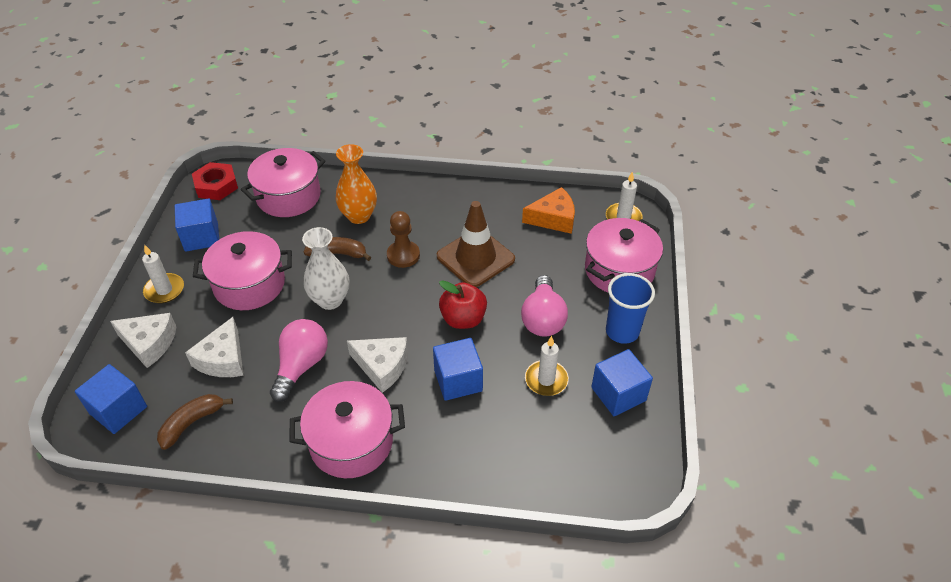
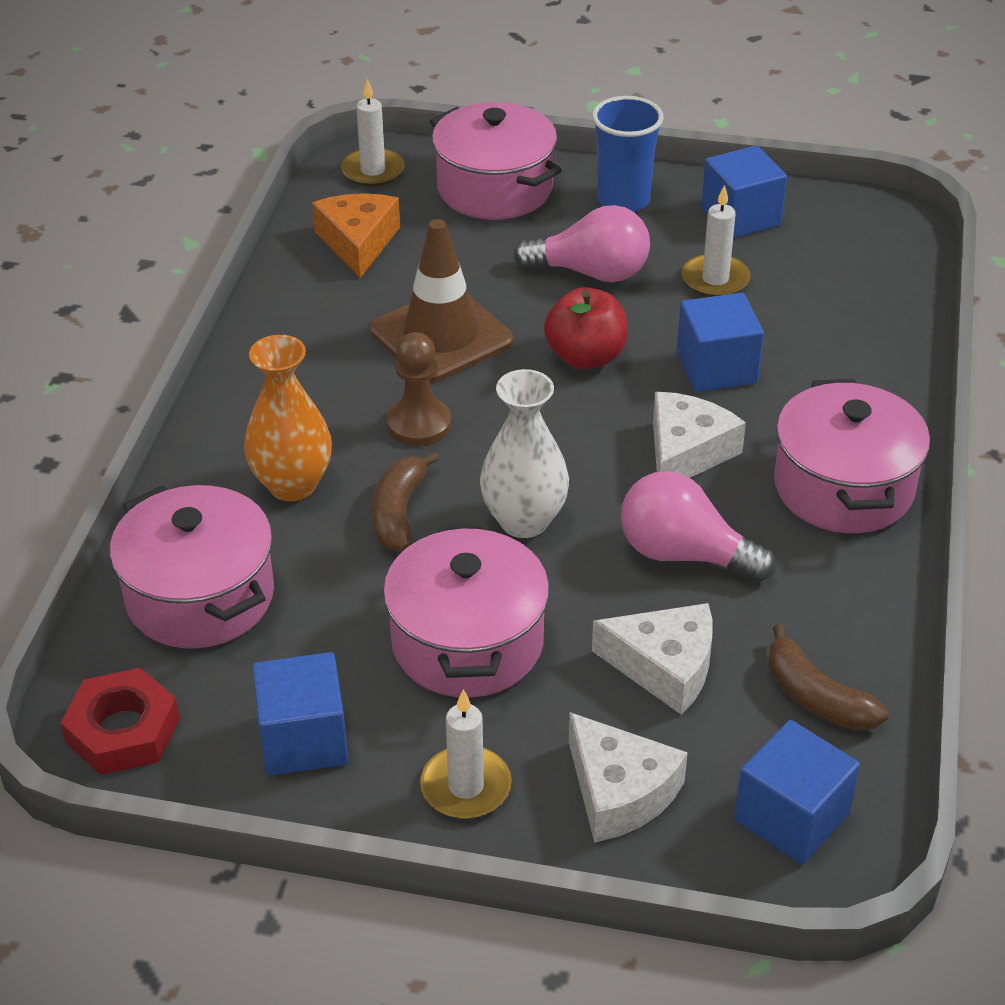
camera: 85 degrees left, 5 degrees down
white cheese [110,313,176,368] -> white cheese turned 120 degrees clockwise [569,712,688,843]

